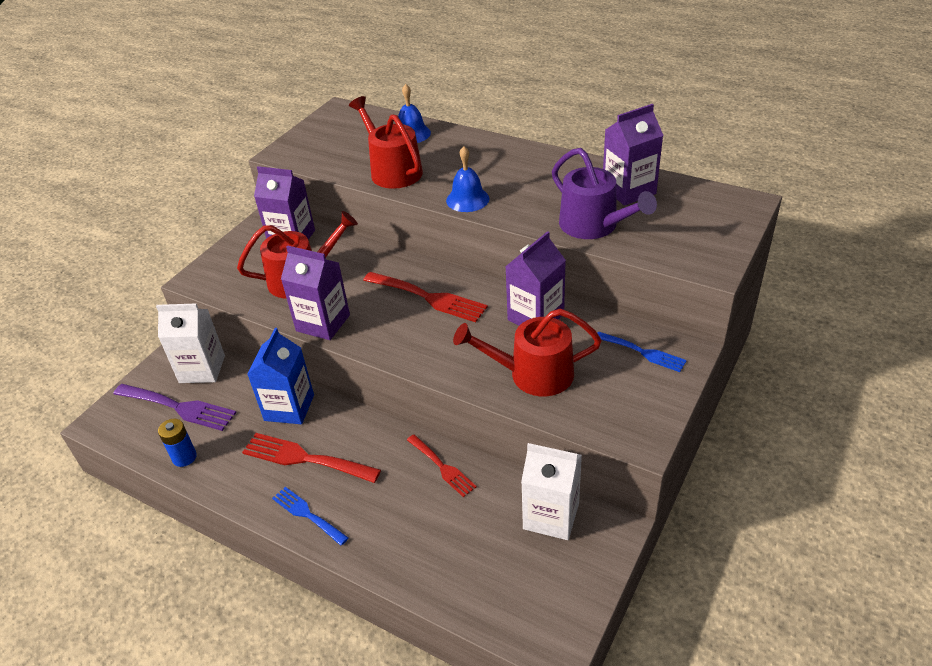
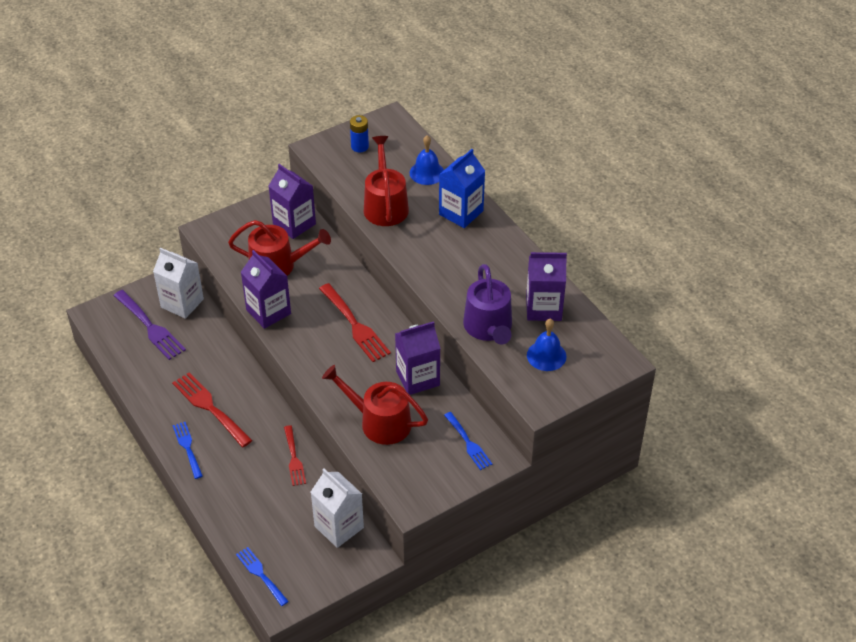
camera: 25 degrees right, 5 degrees up
blue battery [158,419,197,467] -> blue battery moved to [350,115,369,152]
blue carton [247,328,314,424] -> blue carton moved to [439,149,485,228]
blue bell [446,146,489,212] -> blue bell moved to [527,319,566,371]
none -> blue fork [236,547,289,606]

